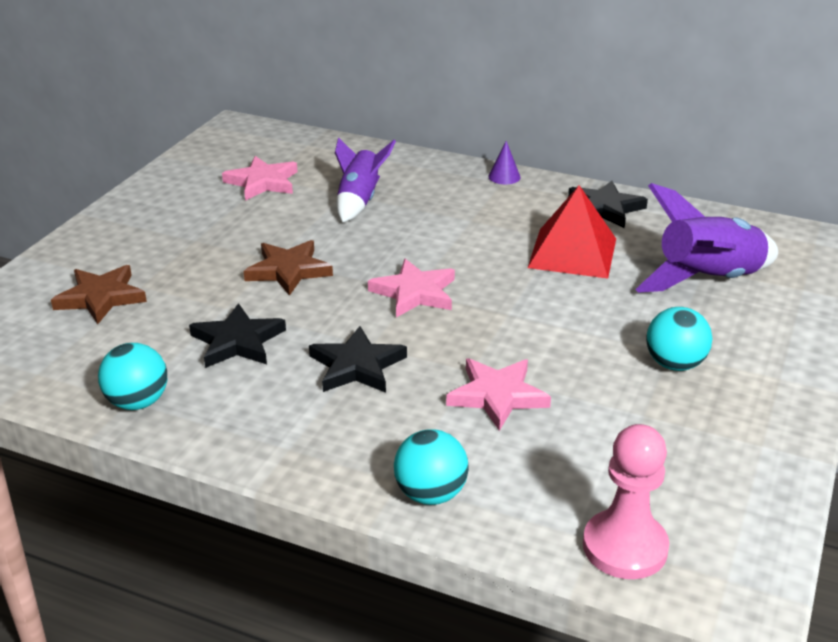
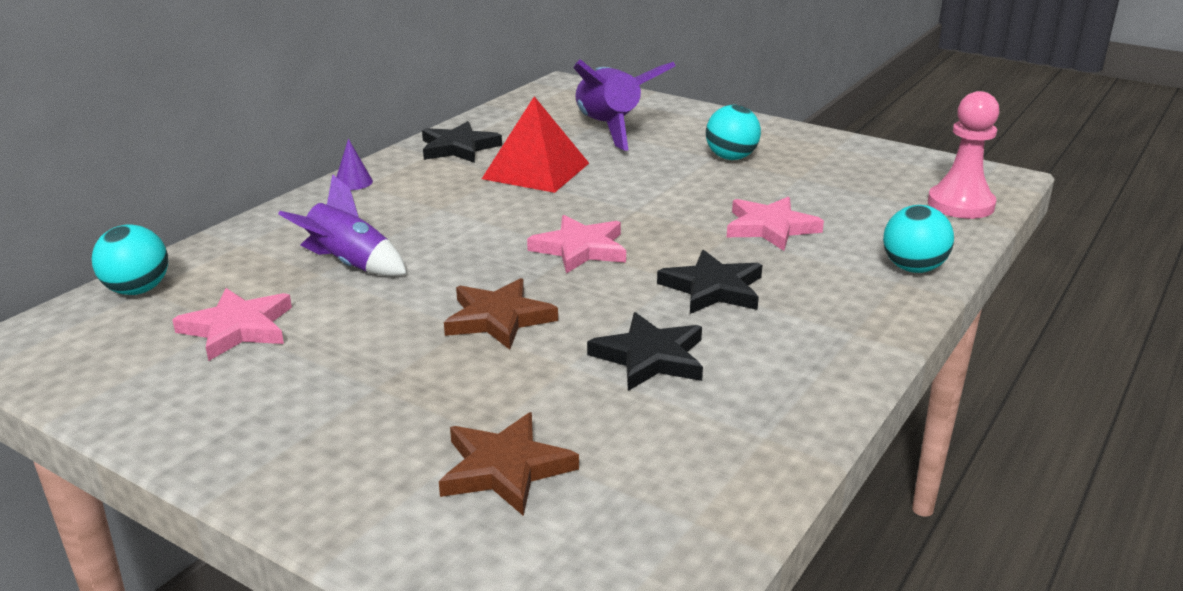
camera: 80 degrees left, 5 degrees down
turquoise ball [98,343,167,410] -> turquoise ball moved to [92,224,168,295]

